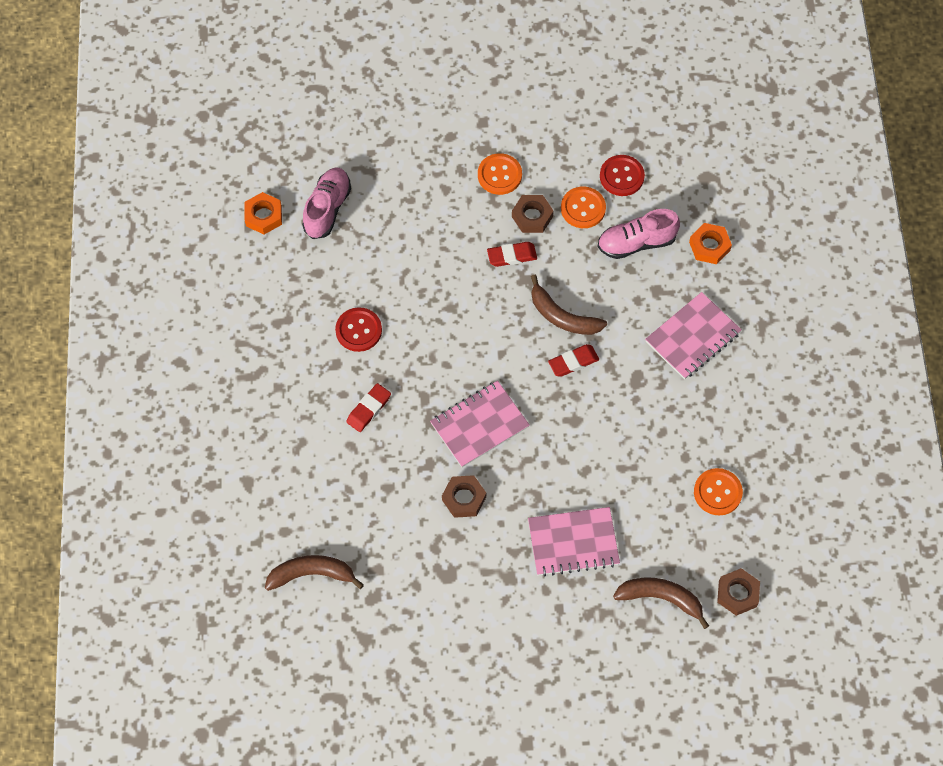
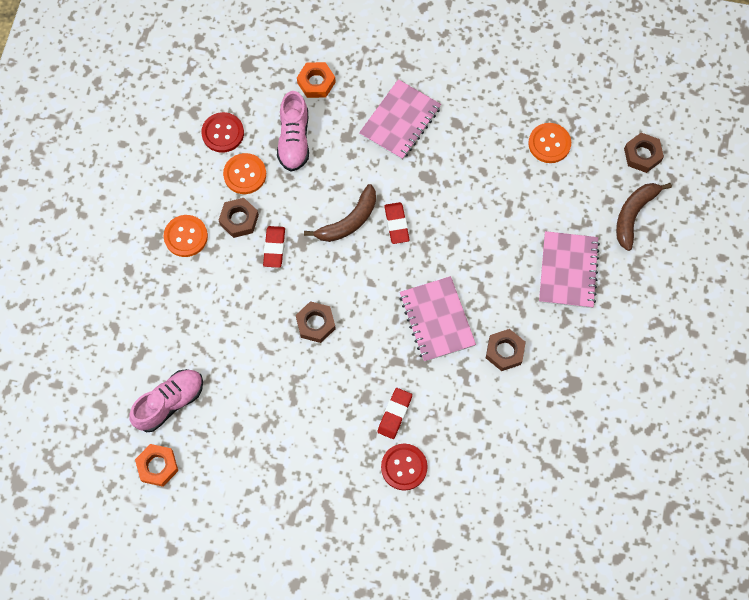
camera: 75 degrees left, 5 degrees up
brown banana [265,555,364,591] -> none
pink shoe [302,168,351,239] -> pink shoe turned 105 degrees clockwise [129,369,203,432]
red button [335,307,382,352] -> red button moved to [381,444,428,491]
red eraser [346,383,391,432] -> red eraser turned 60 degrees clockwise [378,388,412,439]
pink notebook [645,292,742,379] -> pink notebook turned 60 degrees clockwise [359,79,441,160]
none -> brown nut [296,301,336,343]

